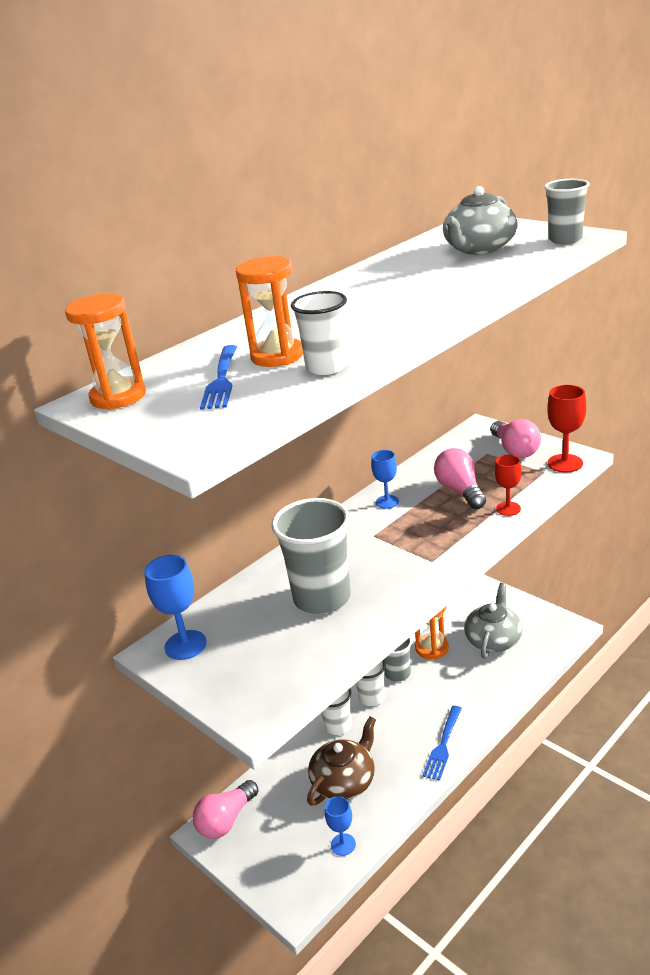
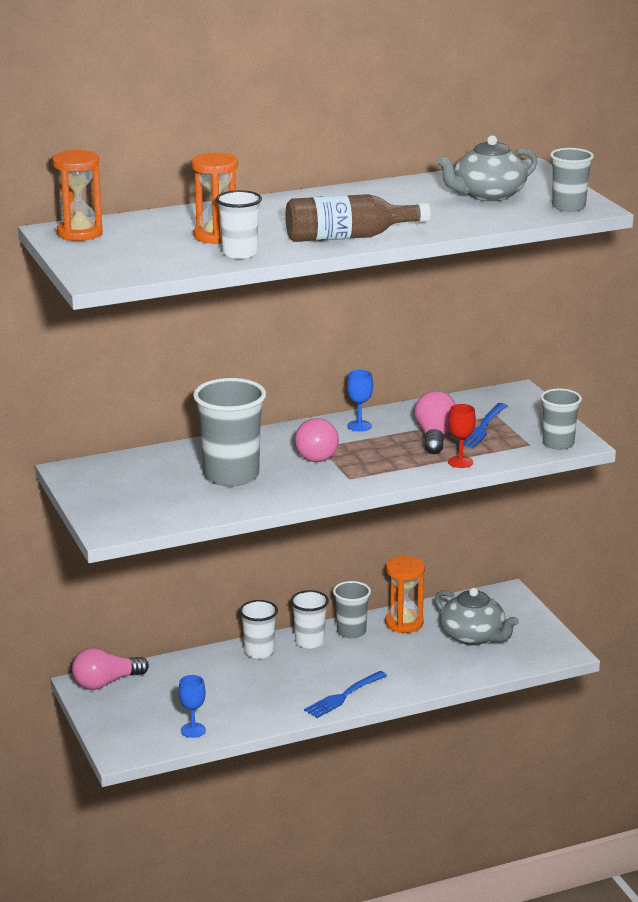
camera: 20 degrees right, 5 degrees down
blue goblet [144,555,207,660] -> none
blue fork [200,345,237,410] -> blue fork moved to [456,403,507,448]
brown teapot [307,716,376,806] -> none
grey teapot [464,583,522,659] -> grey teapot turned 90 degrees clockwise [435,588,519,645]
pink light bulb [491,419,541,458] -> pink light bulb moved to [295,418,339,462]
red goblet [547,385,586,473] -> grey cup [541,388,582,450]
none -> brown bottle [285,194,431,242]

